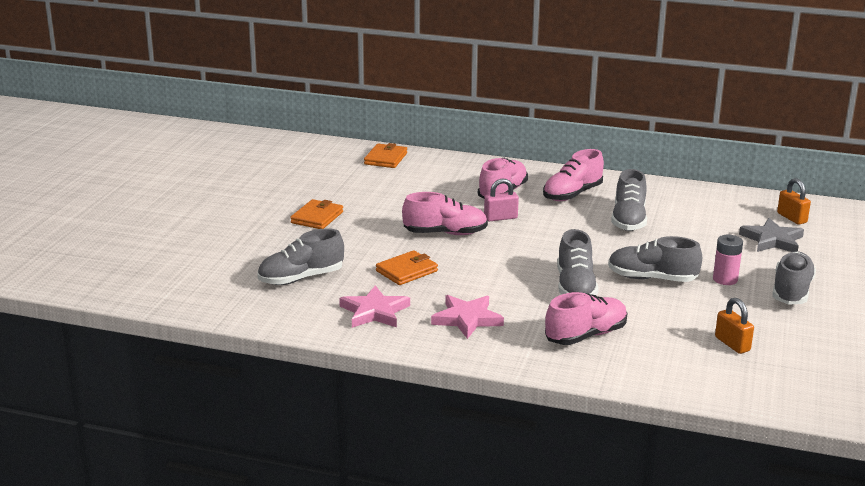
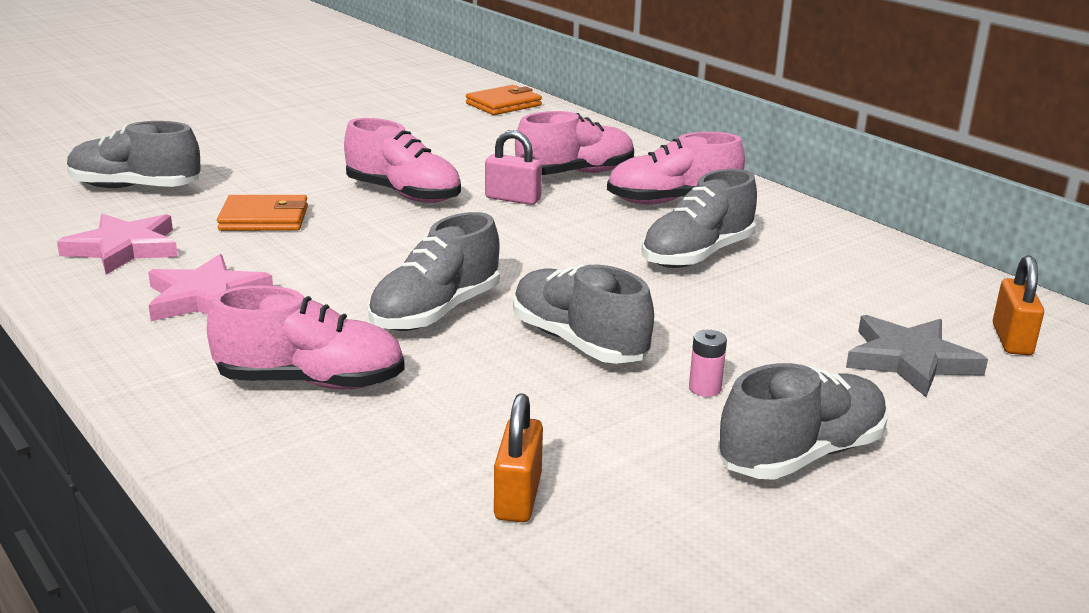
camera: 35 degrees right, 0 degrees up
orange wallet [290,199,343,229] -> none
pink battery [713,235,743,285] -> pink battery [689,330,727,397], size x0.63

